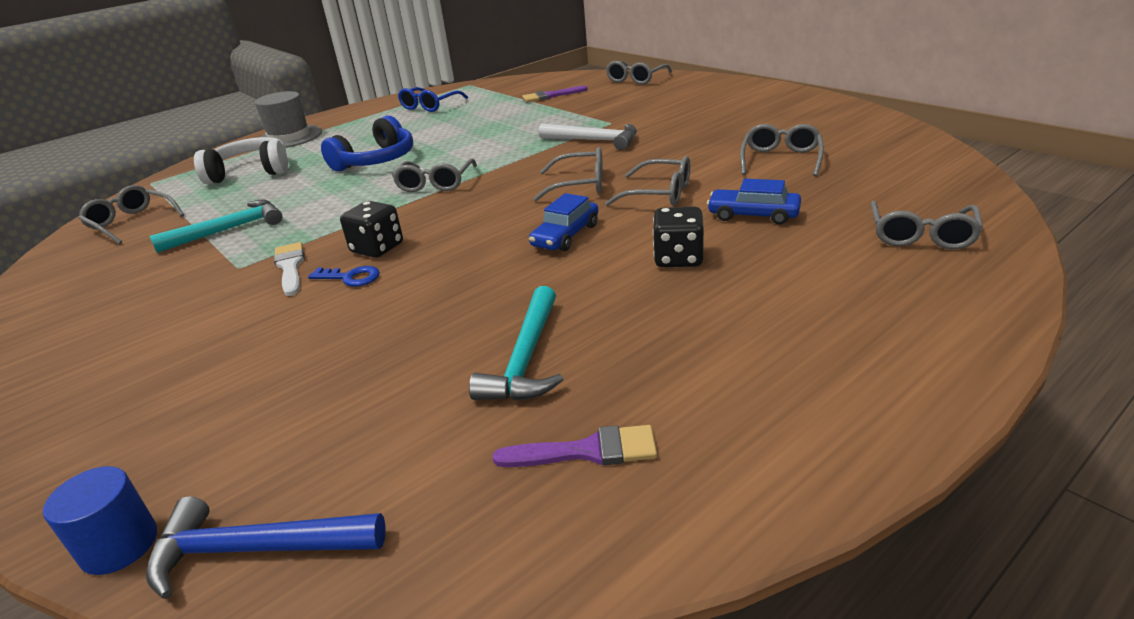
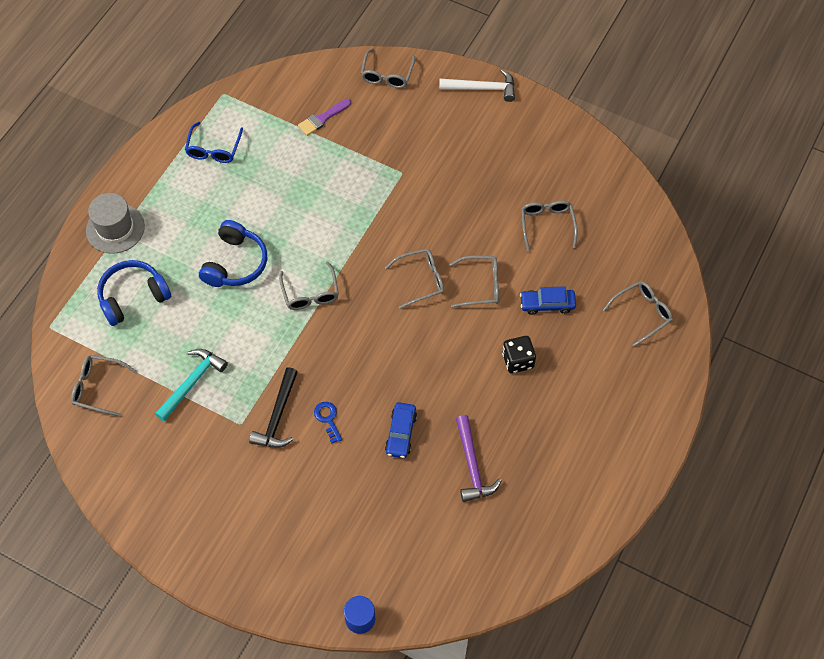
camera: 25 degrees left, 30 degrees up
blue hammer [146,496,386,599] -> none
white headphones [194,137,288,184] -> blue headphones [97,260,171,326]
white brush [274,242,305,296] -> black hammer [249,367,298,448]
blue key [308,266,380,286] -> blue key turned 105 degrees counterclockwise [314,402,342,444]
black dice [340,201,403,258] -> none
turquoise hammer [469,286,563,401] -> purple hammer [456,415,502,502]
purple brush [493,425,657,467] -> none
blue car [529,193,598,251] -> blue car moved to [385,402,417,458]
white hammer [539,123,637,150] -> white hammer moved to [439,69,515,102]
grey glasses [871,201,983,250] -> grey glasses turned 120 degrees counterclockwise [603,281,673,347]

